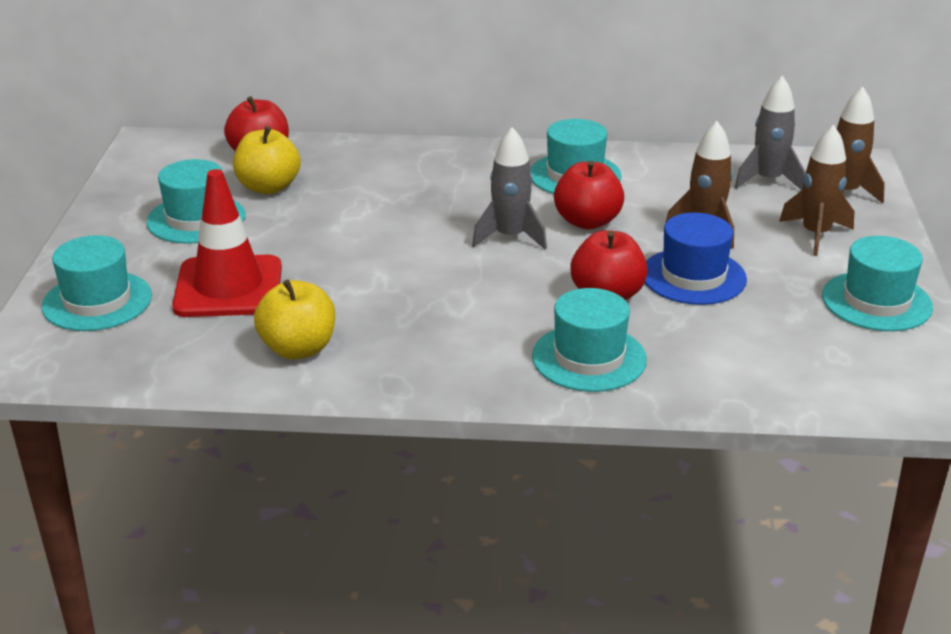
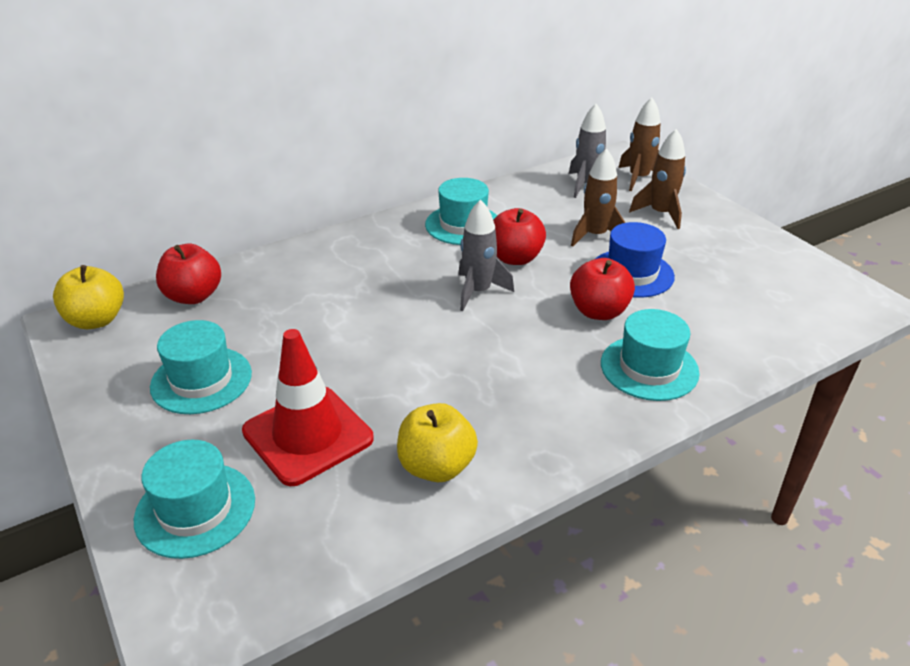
camera: 35 degrees left, 5 degrees up
yellow apple [233,126,300,194] -> yellow apple moved to [53,265,124,329]
turquoise hat [822,236,933,331] -> none

